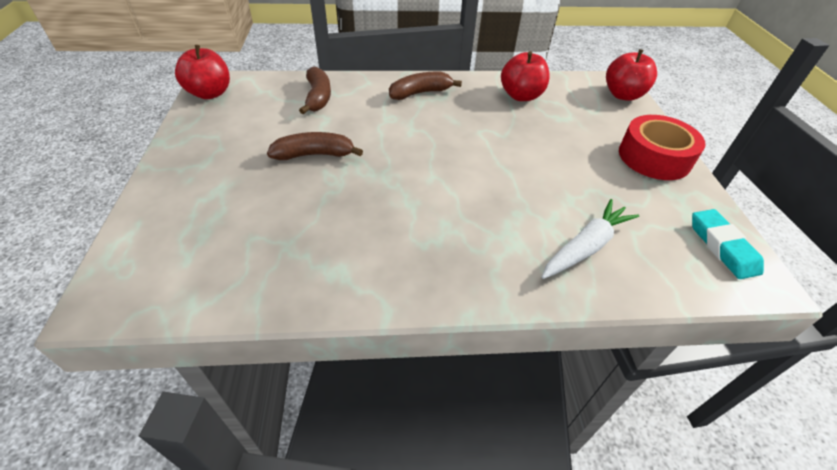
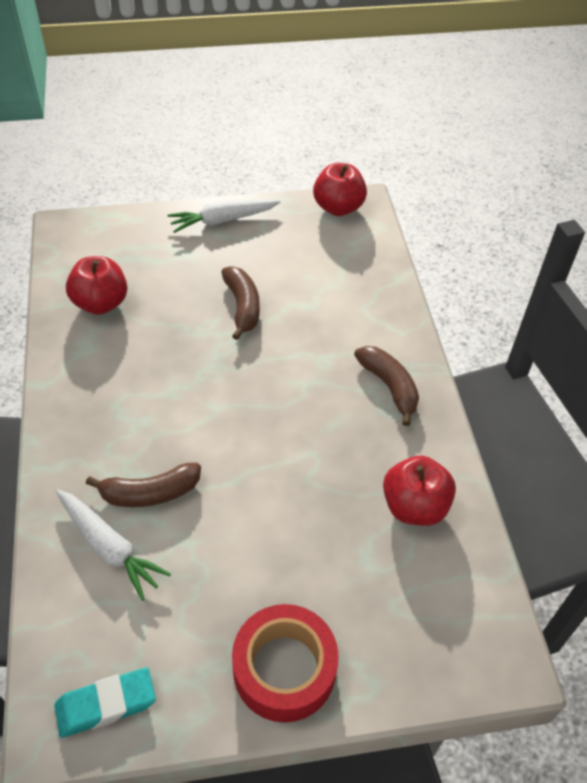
camera: 85 degrees right, 5 degrees up
brown banana [299,67,331,114] -> brown banana moved to [86,463,201,507]
red apple [606,49,657,101] -> red apple moved to [66,256,127,315]
none -> white carrot [167,199,281,233]

